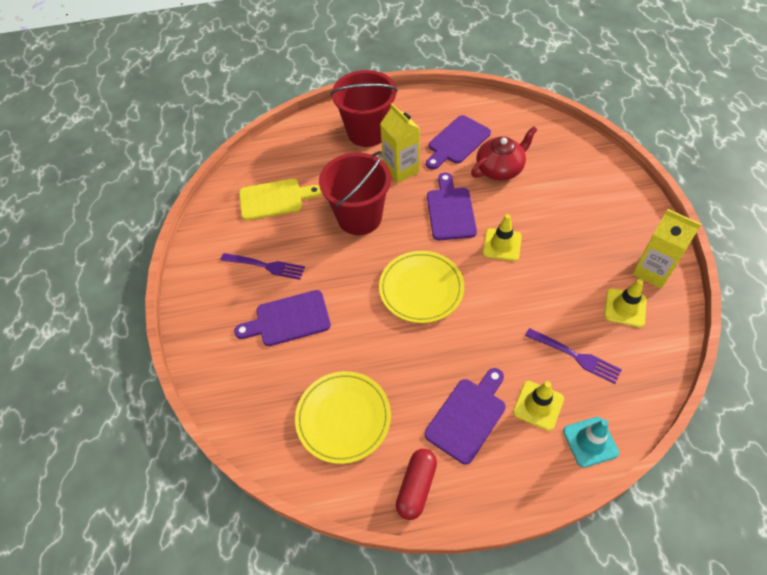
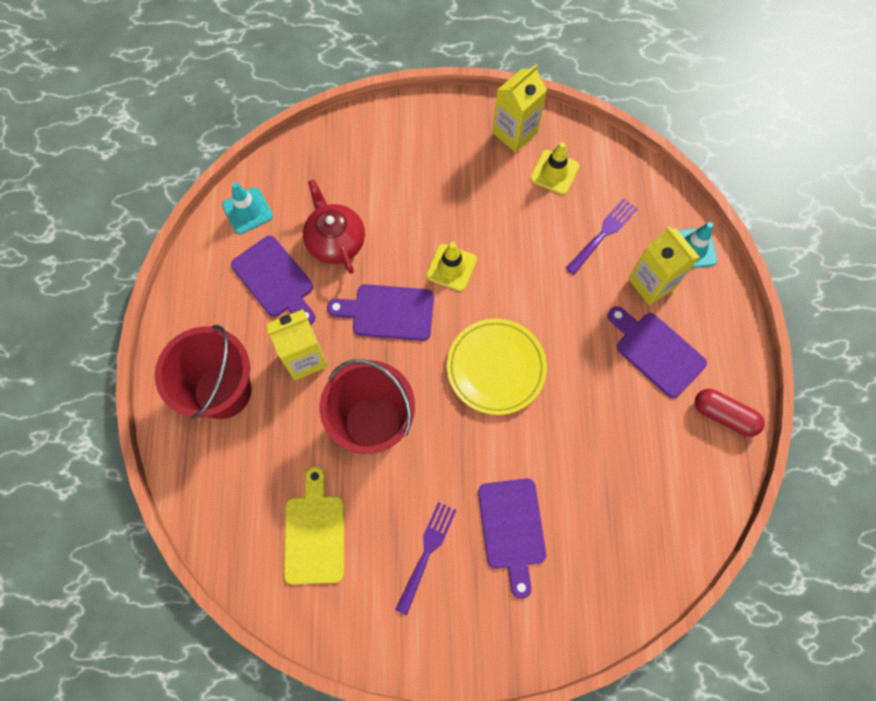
camera: 85 degrees left, 15 degrees up
yellow plate [295,371,391,464] -> none
yellow traffic cone [513,381,564,431] -> yellow carton [628,226,700,305]
none -> turquoise traffic cone [222,182,273,234]

